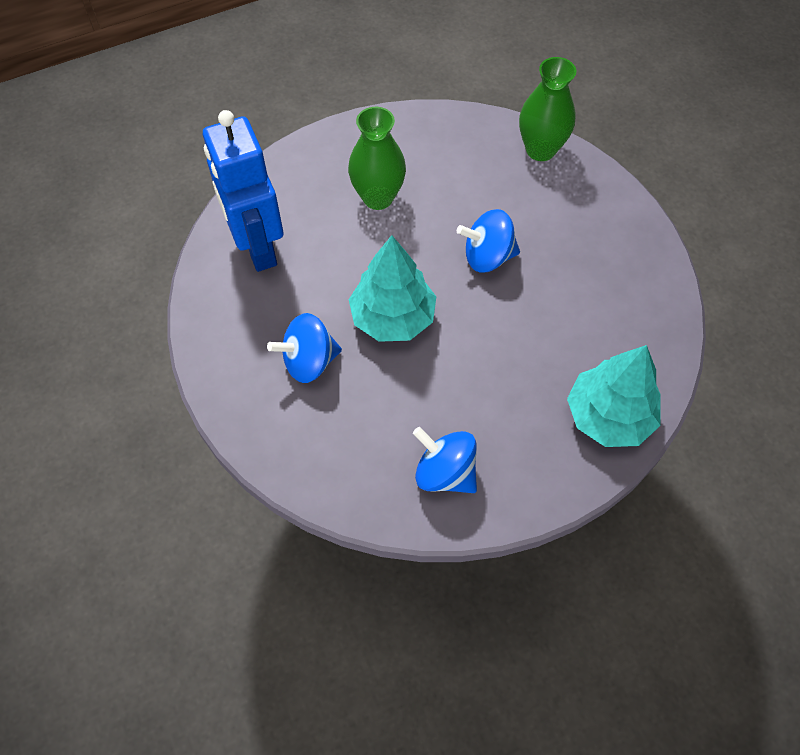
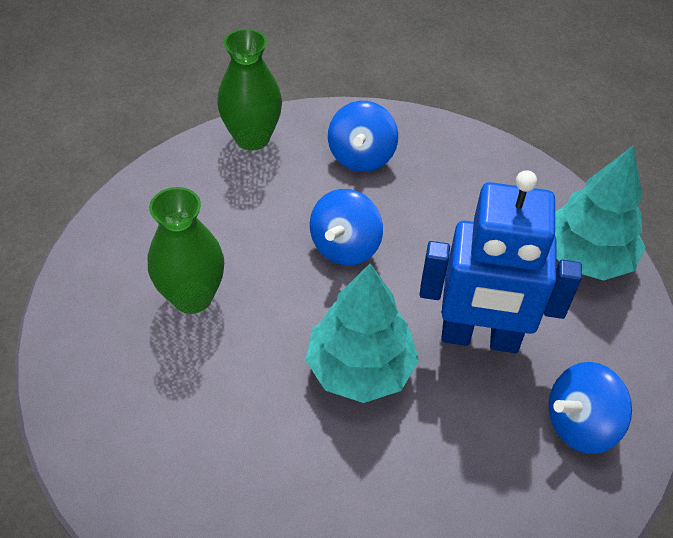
camera: 60 degrees left, 10 degrees down
blue robot [203,110,284,272] -> blue robot moved to [420,170,582,353]
blue spinning top [267,313,342,383] -> blue spinning top moved to [328,101,398,172]

